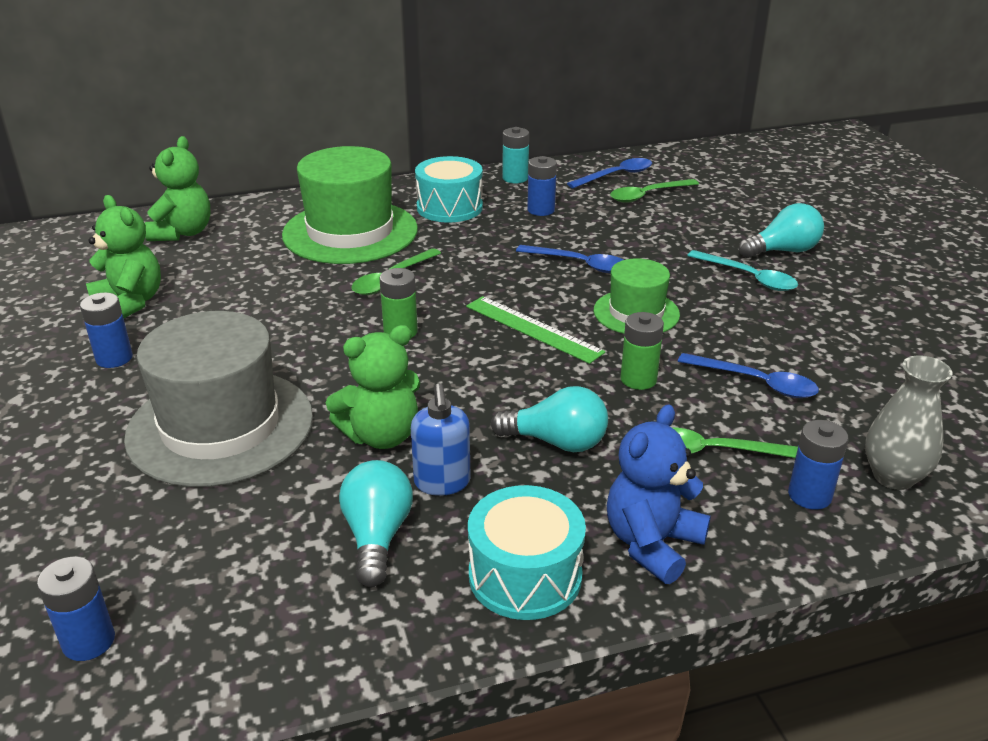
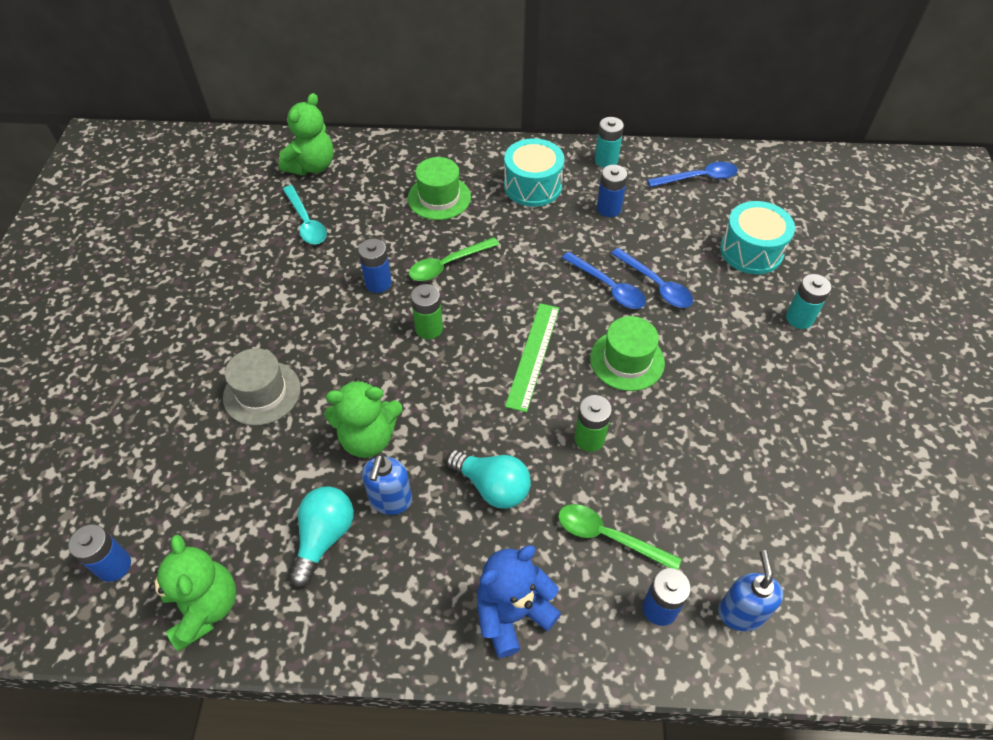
camera: 20 degrees right, 20 degrees up
blue battery [80,292,133,368] -> blue battery moved to [358,239,392,293]
green teddy bear [86,195,161,318] -> green teddy bear moved to [149,534,236,651]
grey hat [124,311,313,487] -> grey hat [223,348,301,426], size x0.55
green hat [282,146,418,264] -> green hat [408,157,471,220], size x0.55
green ruler [466,296,606,364] -> green ruler turned 45 degrees clockwise [505,303,560,412]
turquoise drum [468,485,586,620] -> turquoise drum moved to [720,201,795,274]
green spoon [610,179,699,203] -> none
blue spoon [678,353,819,398] -> blue spoon moved to [611,248,693,308]
turquoise spoon [687,250,798,291] -> turquoise spoon moved to [283,185,327,244]
turquoise light bulb [739,203,824,258] -> turquoise battery [786,274,831,329]
grey vase [865,355,953,490] -> blue soap dispenser [718,550,783,631]

